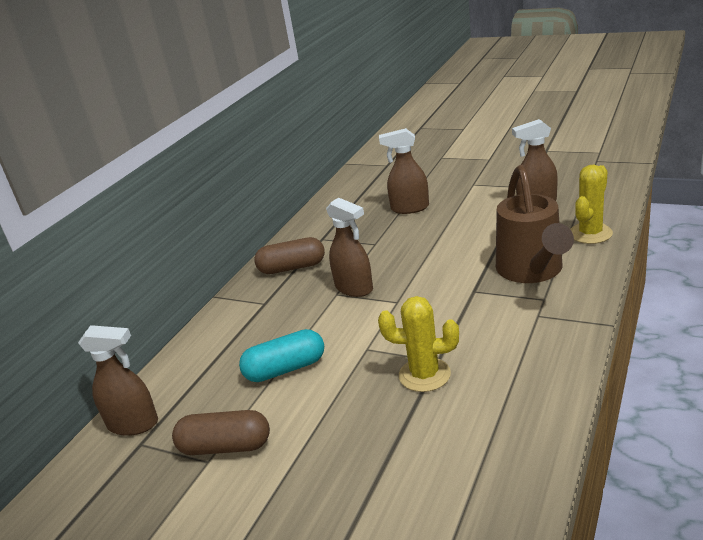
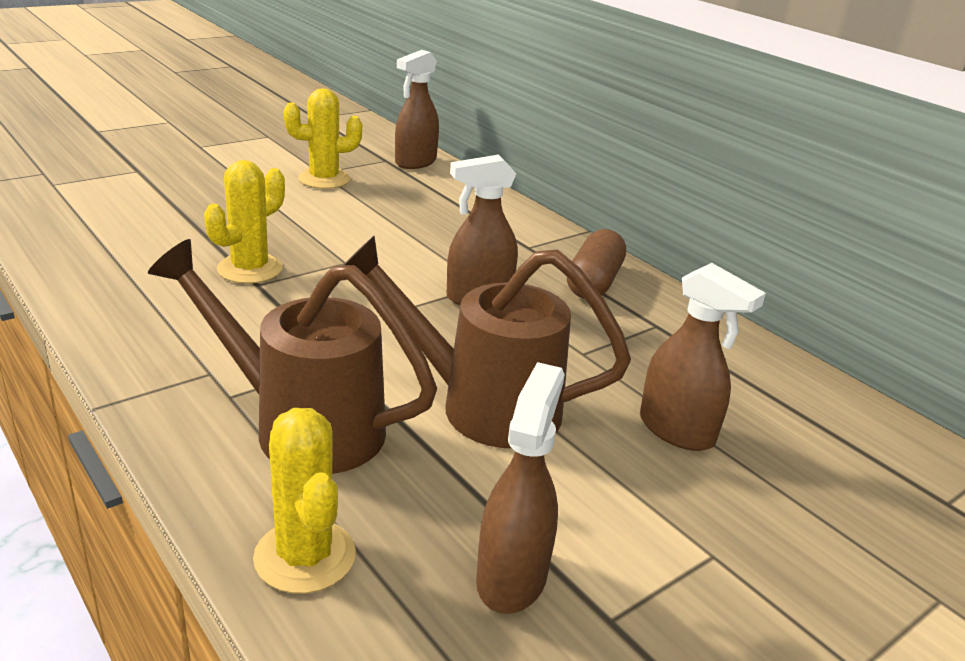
camera: 110 degrees right, 0 degrees up
brown capsule [172,410,270,455] -> yellow cactus [284,88,362,189]
turquoise capsule [239,329,324,382] -> none
brown spray bottle [379,128,429,214] -> brown spray bottle turned 105 degrees clockwise [640,263,766,451]
none -> brown watering can [344,235,631,448]

